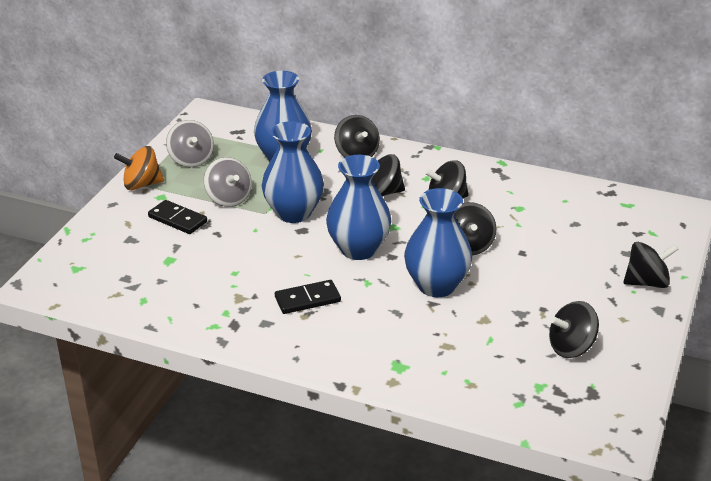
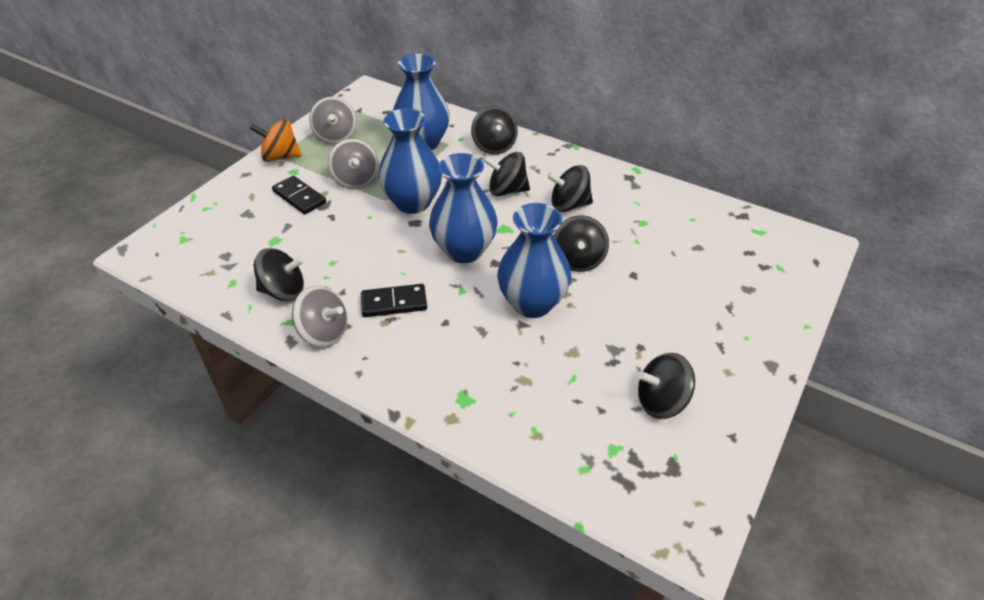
camera: 10 degrees right, 10 degrees up
black spinning top [623,242,679,288] -> black spinning top moved to [254,248,304,301]
none -> grey spinning top [292,286,347,347]

